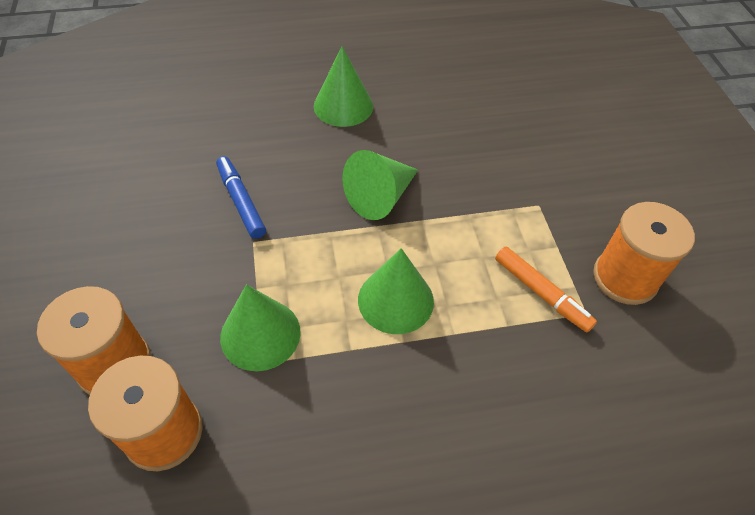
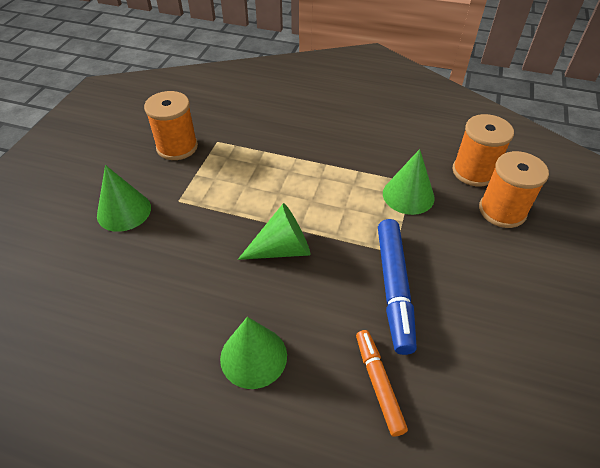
camera: 150 degrees left, 5 degrees down
blue marker [216,156,266,239] -> blue marker [378,219,417,355], size x1.59
green cone [358,248,434,334] -> green cone moved to [97,165,151,232]
orange marker [495,247,597,332] -> orange marker moved to [356,330,408,436]

